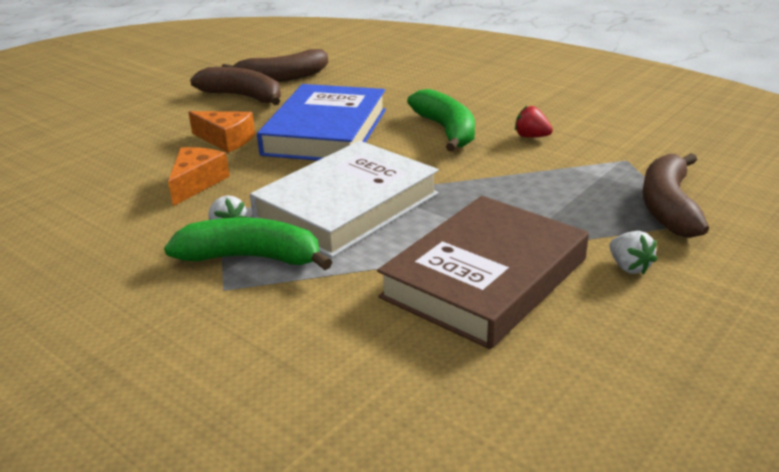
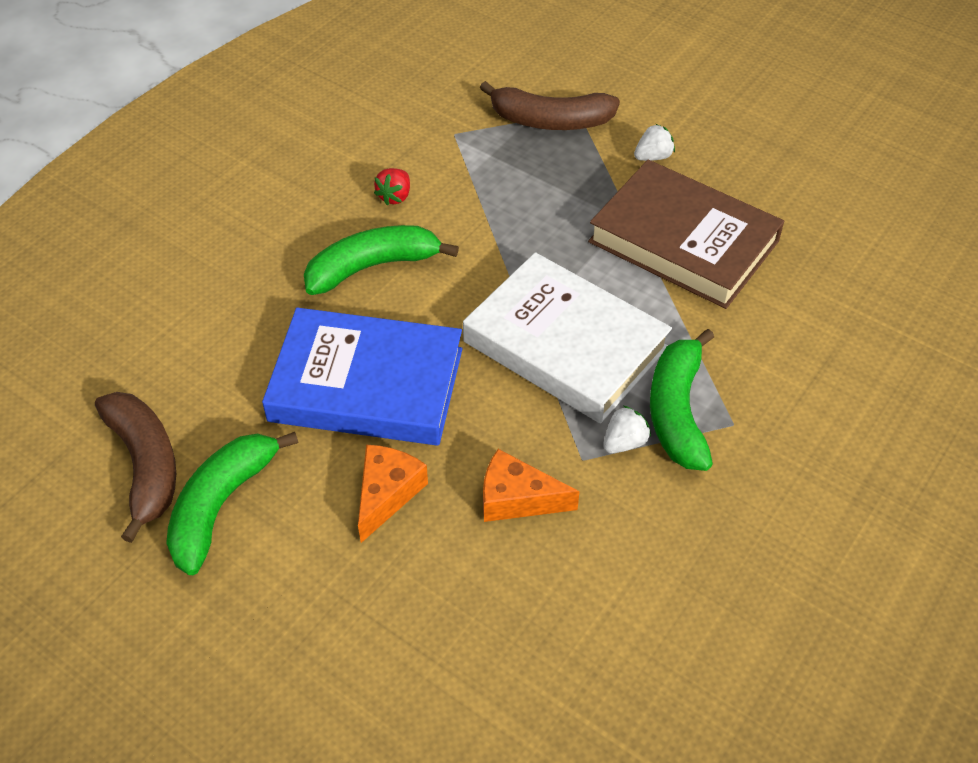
camera: 95 degrees left, 20 degrees up
brown banana [190,67,281,105] -> green banana [166,432,298,575]

